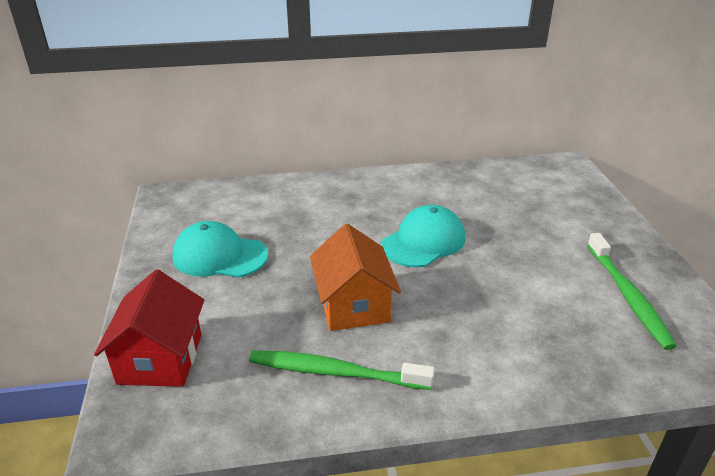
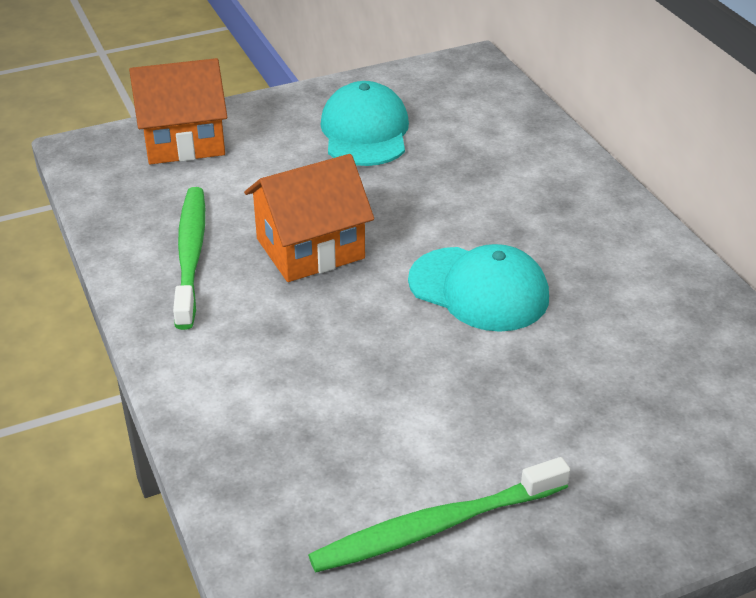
camera: 75 degrees right, 5 degrees up
red house [94,270,204,387] -> orange house [129,58,227,164]

